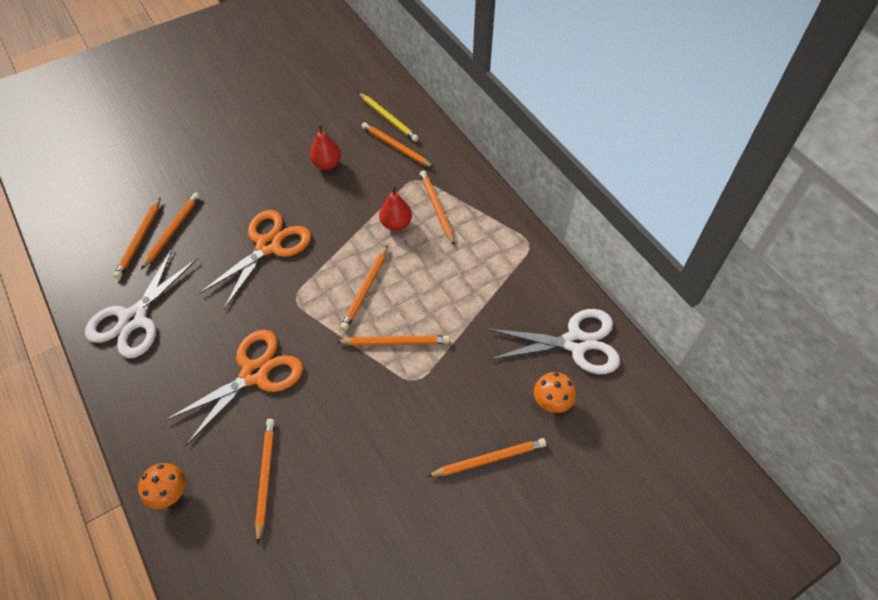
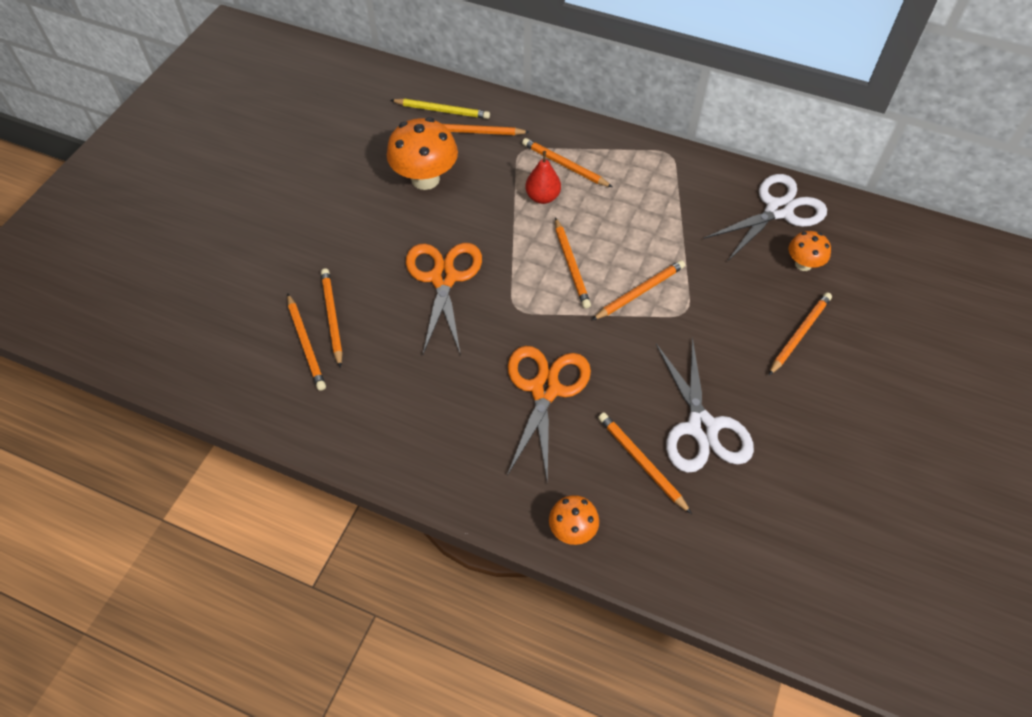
camera: 35 degrees left, 0 degrees up
white scissors [85,249,198,358] -> white scissors moved to [656,337,754,473]
red pear [310,124,341,170] -> orange mushroom [387,117,458,190]

